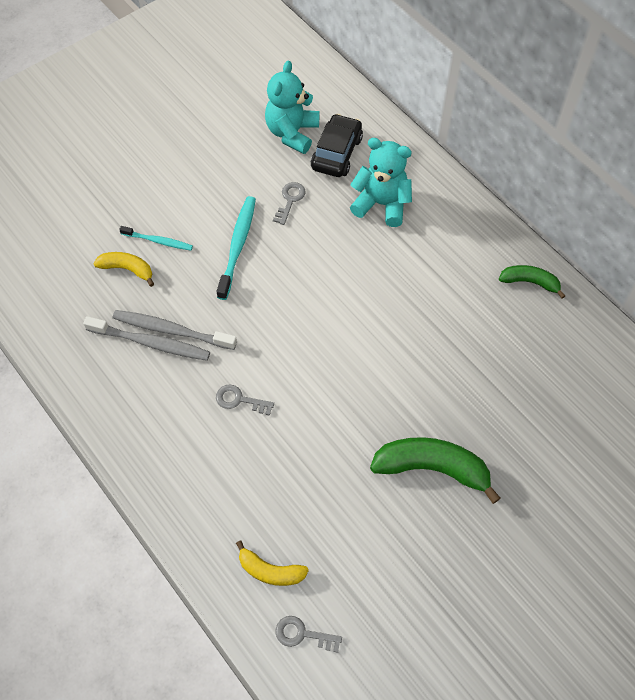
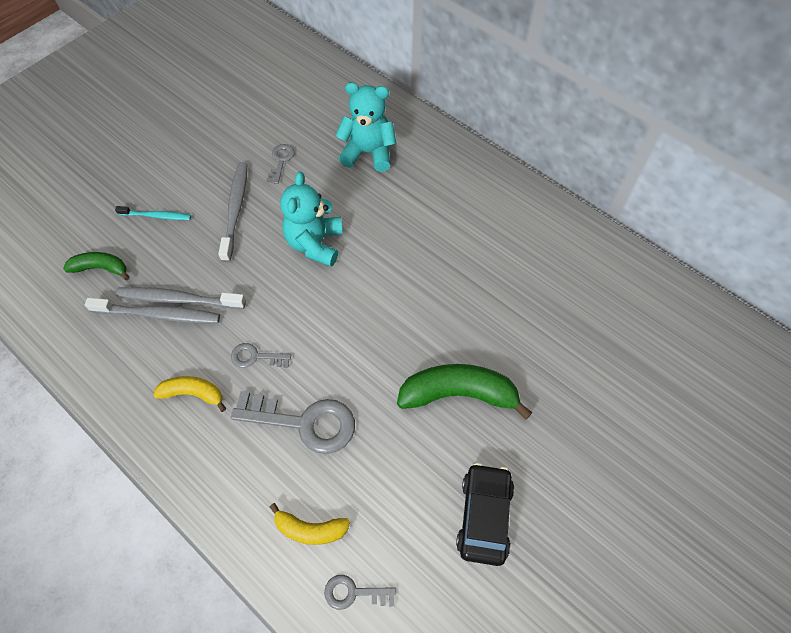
camera: 10 degrees left, 0 degrees up
yellow banana [93,252,154,287] -> yellow banana moved to [153,376,226,412]
turquoise toothbrush [216,196,256,300] -> grey toothbrush [218,162,247,262]
turquoise teddy bear [265,61,319,154] -> turquoise teddy bear moved to [280,171,343,267]
black car [311,114,363,177] -> black car moved to [456,463,514,566]
green banana [499,265,565,298] -> green banana moved to [63,252,130,280]
none -> grey key [231,391,355,454]

